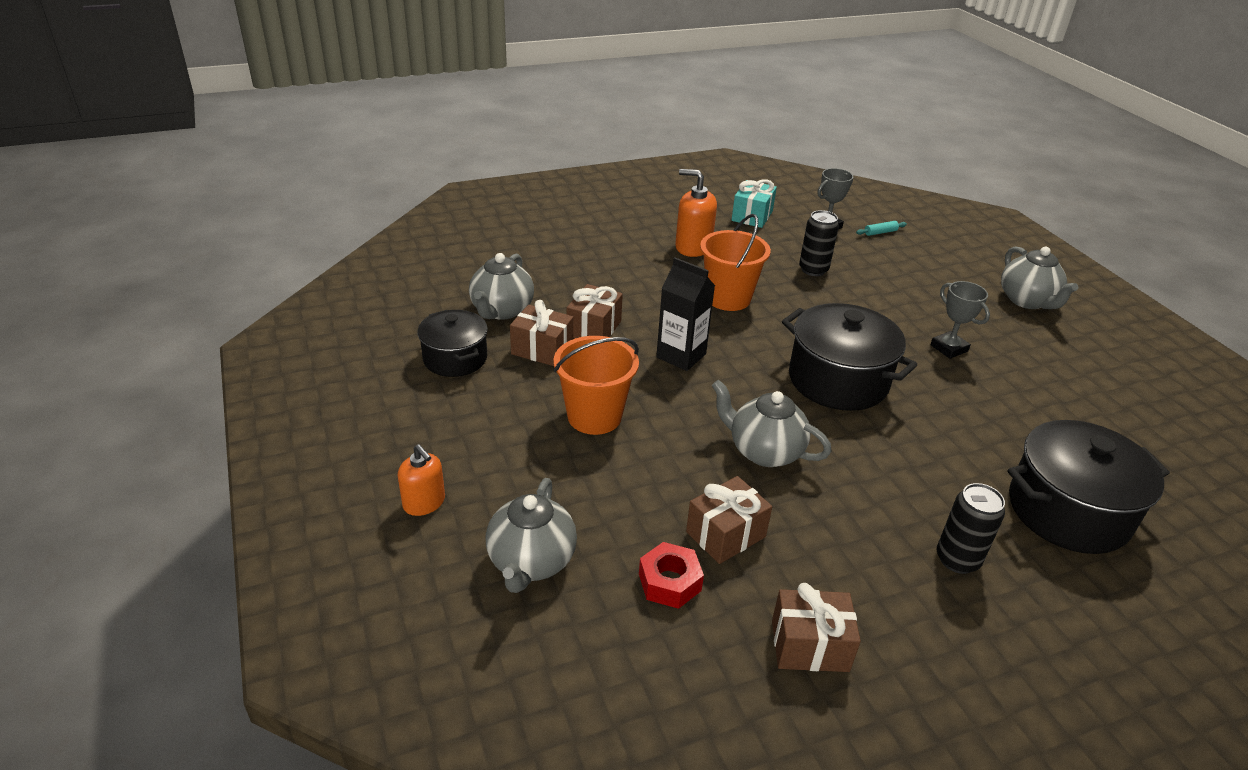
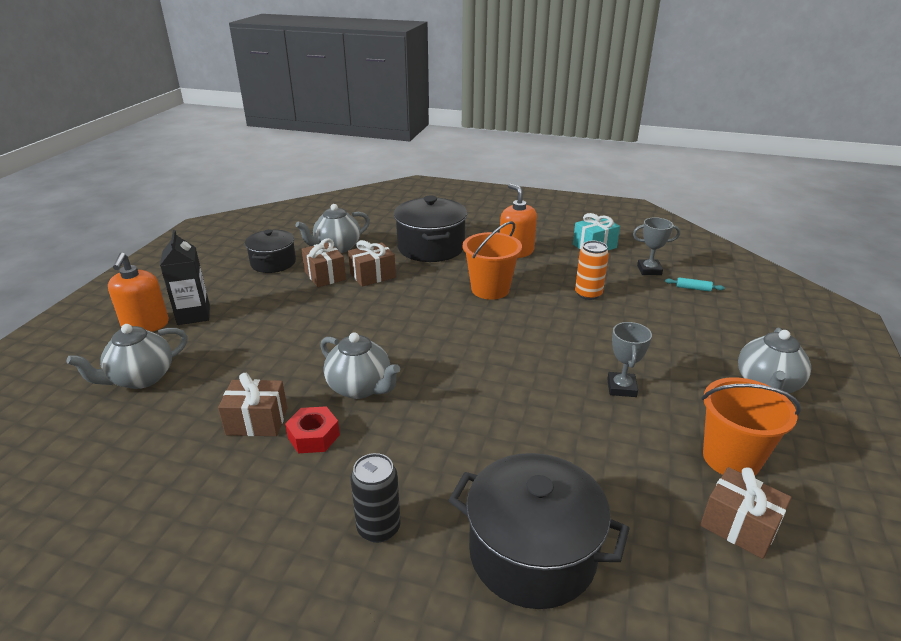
camera: 40 degrees right, 5 degrees down
orange soap dispenser [398,444,445,516] -> orange soap dispenser [108,253,169,332], size x1.51
orange bucket [554,336,639,435] -> orange bucket moved to [702,377,801,475]
red nut [639,542,704,609] -> red nut moved to [285,406,340,453]
black carton [656,258,715,371] -> black carton moved to [160,230,210,325]
grey teapot [712,380,831,467] -> grey teapot turned 150 degrees clockwise [320,333,400,399]
brown gift [772,583,861,672] -> brown gift moved to [700,467,791,559]
black pot [782,303,917,411] -> black pot moved to [394,196,467,262]
black can [799,210,839,276] -> orange can [575,241,609,300]

